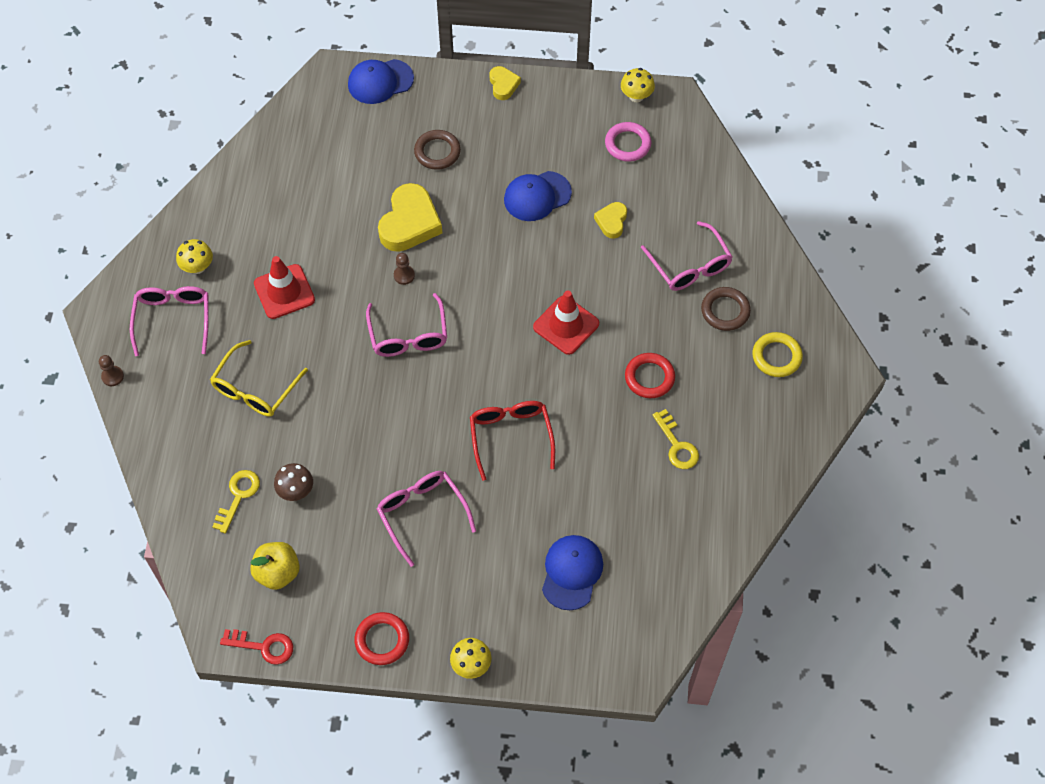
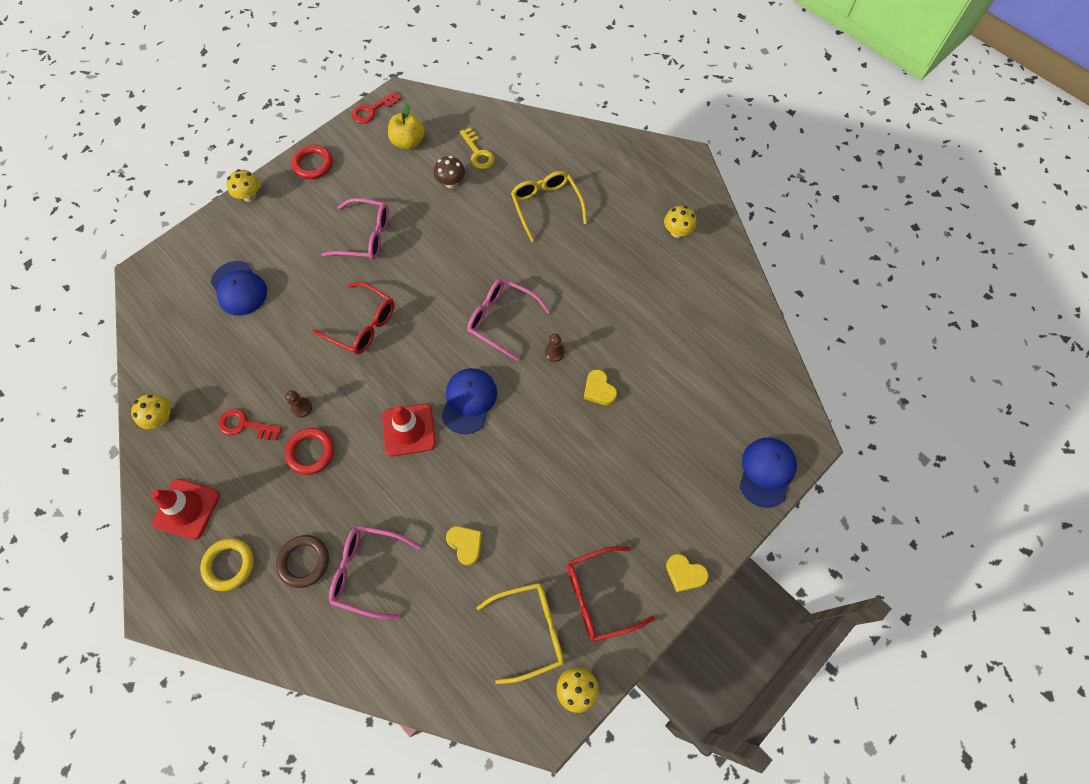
camera: 130 degrees right, 5 degrees up
brown pawn [99,355,124,386] -> brown pawn moved to [285,390,312,418]
pink glasses [130,286,209,356] -> none
red traffic cone [254,256,315,319] -> red traffic cone moved to [150,479,220,540]
yellow heart [378,183,442,252] -> yellow heart [584,369,617,406], size x0.53
brown ring [414,130,461,170] -> none
blue cap [504,171,572,221] -> blue cap moved to [441,368,497,434]
pink ring [605,122,651,162] -> yellow glasses [477,583,564,684]
yellow key [652,409,699,469] -> red key [218,409,282,441]
none -> yellow mushroom [131,394,171,429]
none -> red glasses [567,546,655,642]

